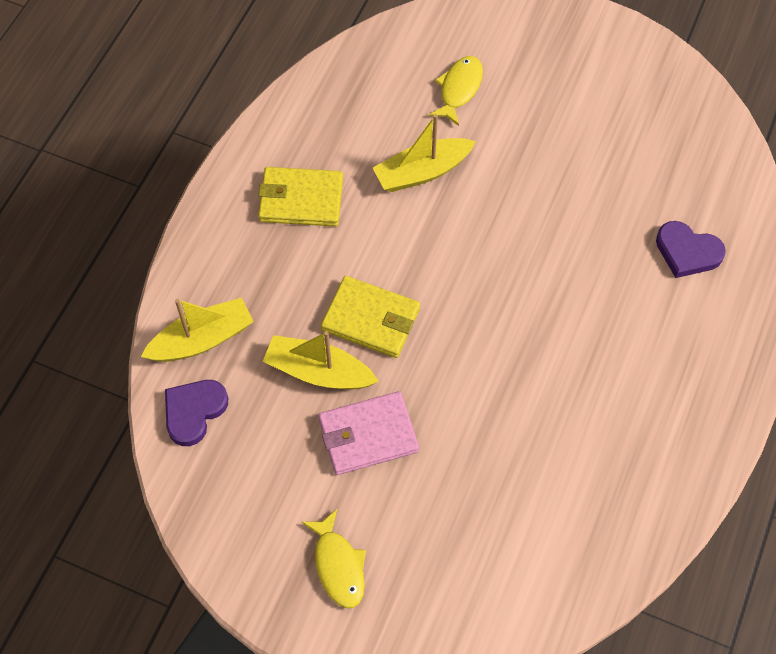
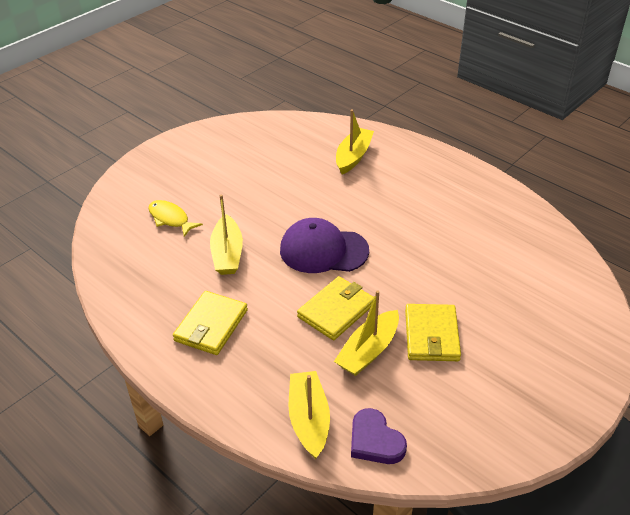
camera: 70 degrees left, 20 degrees down
yellow fish [302,509,366,608] -> none
pink wallet [318,391,419,475] -> yellow wallet [405,304,461,361]
purple heart [656,221,726,278] -> yellow boat [336,109,374,174]
none -> purple cap [280,218,369,273]

